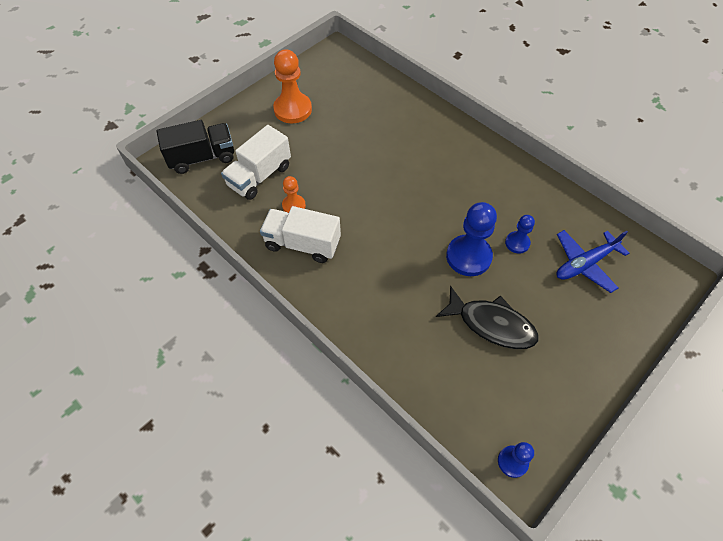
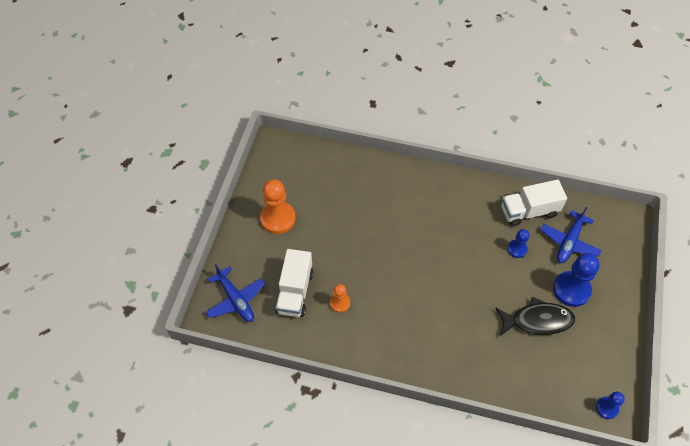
camera: 30 degrees left, 0 degrees up
black truck [157,120,234,174] -> blue plane [206,264,265,322]
white truck [260,206,341,263] -> white truck moved to [501,180,567,227]
blue pawn [446,202,497,276] -> blue pawn moved to [553,253,600,307]

